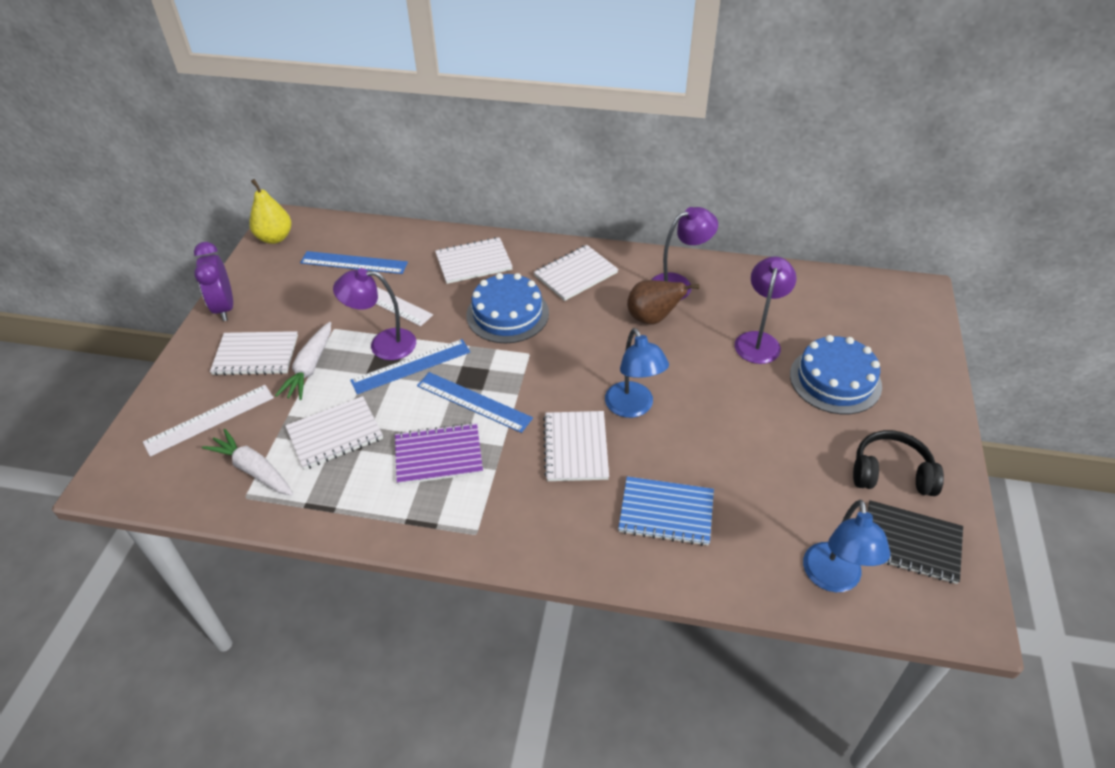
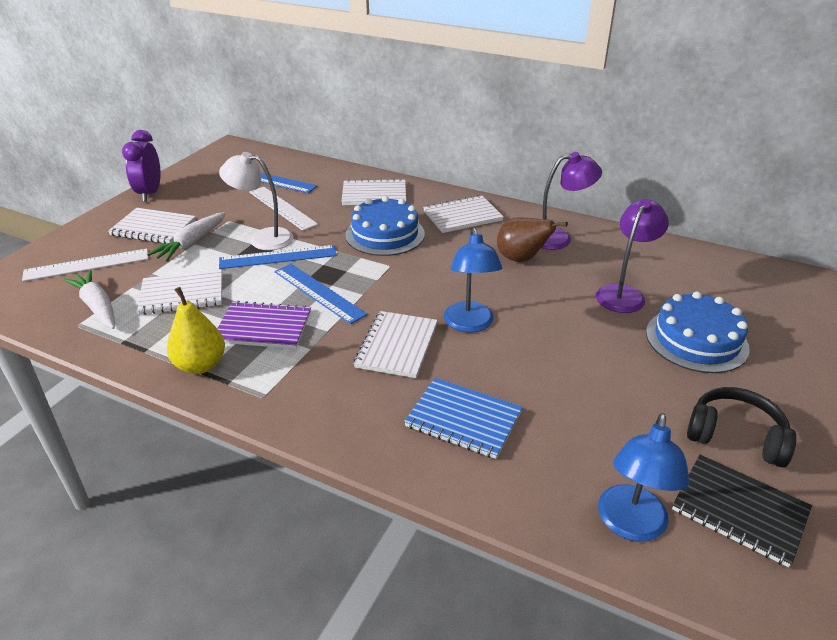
camera: 15 degrees right, 10 degrees down
yellow pear [249,179,291,244] -> yellow pear moved to [167,287,225,374]
purple lamp [333,268,416,360] -> white lamp [219,152,294,250]

